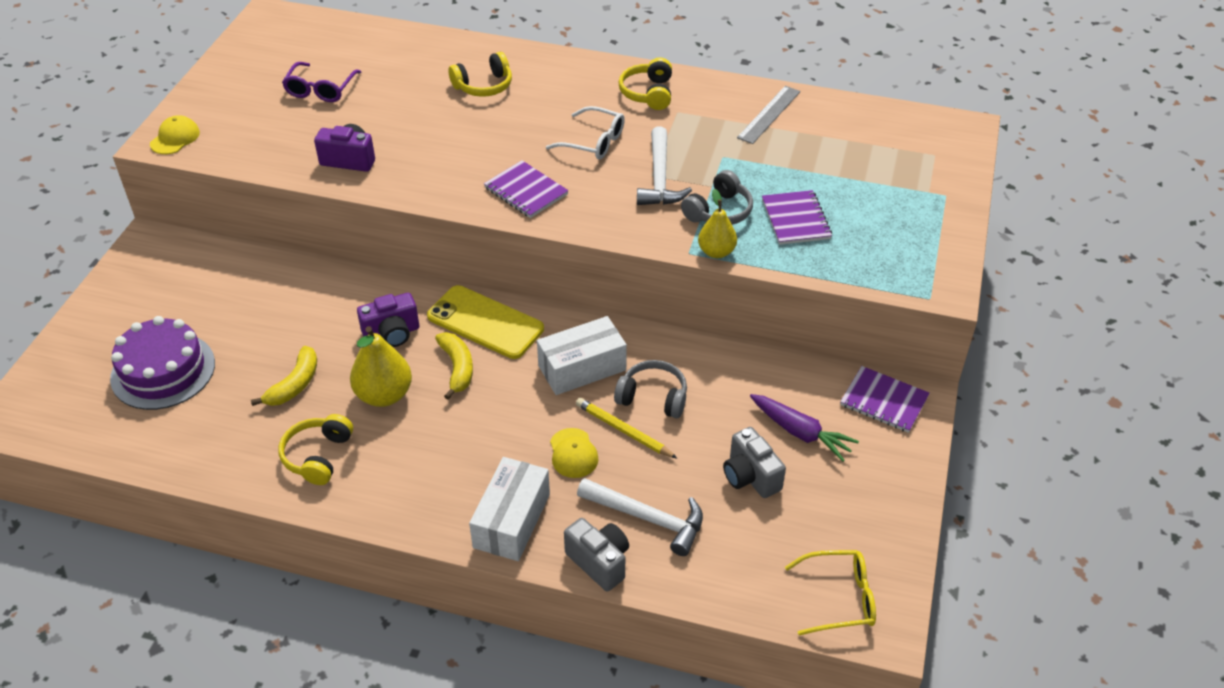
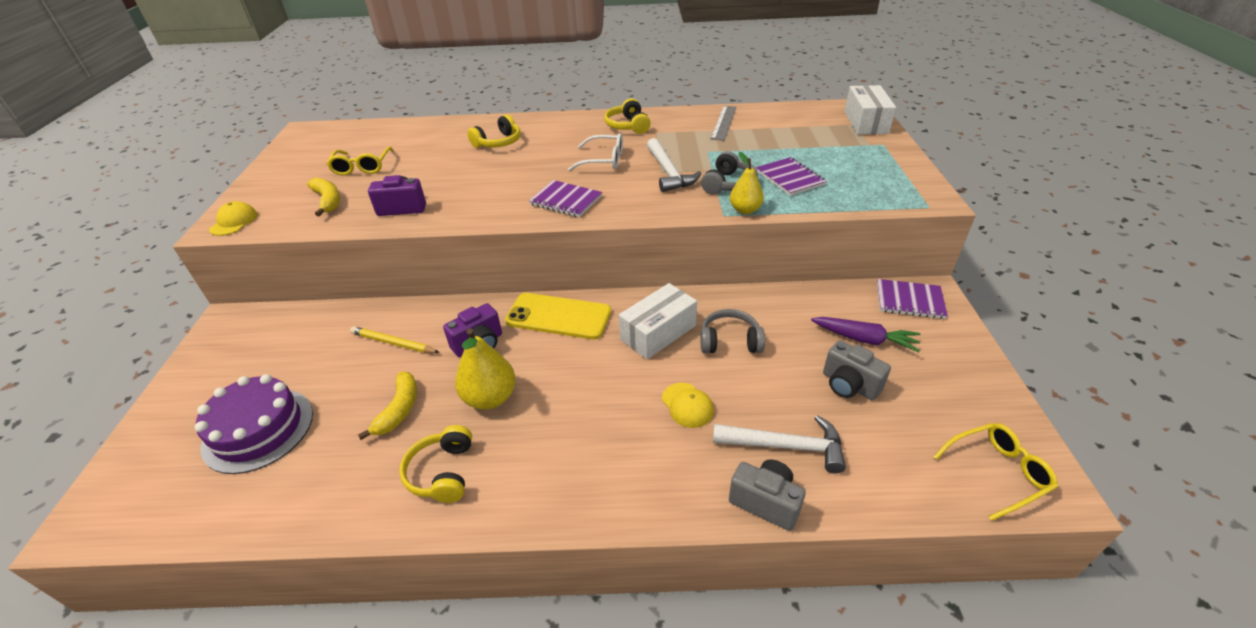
camera: 15 degrees left, 5 degrees down
purple glasses [282,62,361,102] -> yellow glasses [326,147,394,175]
yellow banana [435,332,473,400] -> yellow banana moved to [307,177,340,216]
white box [469,457,550,561] -> white box moved to [845,85,896,134]
yellow pencil [576,398,678,459] -> yellow pencil moved to [350,326,440,353]

